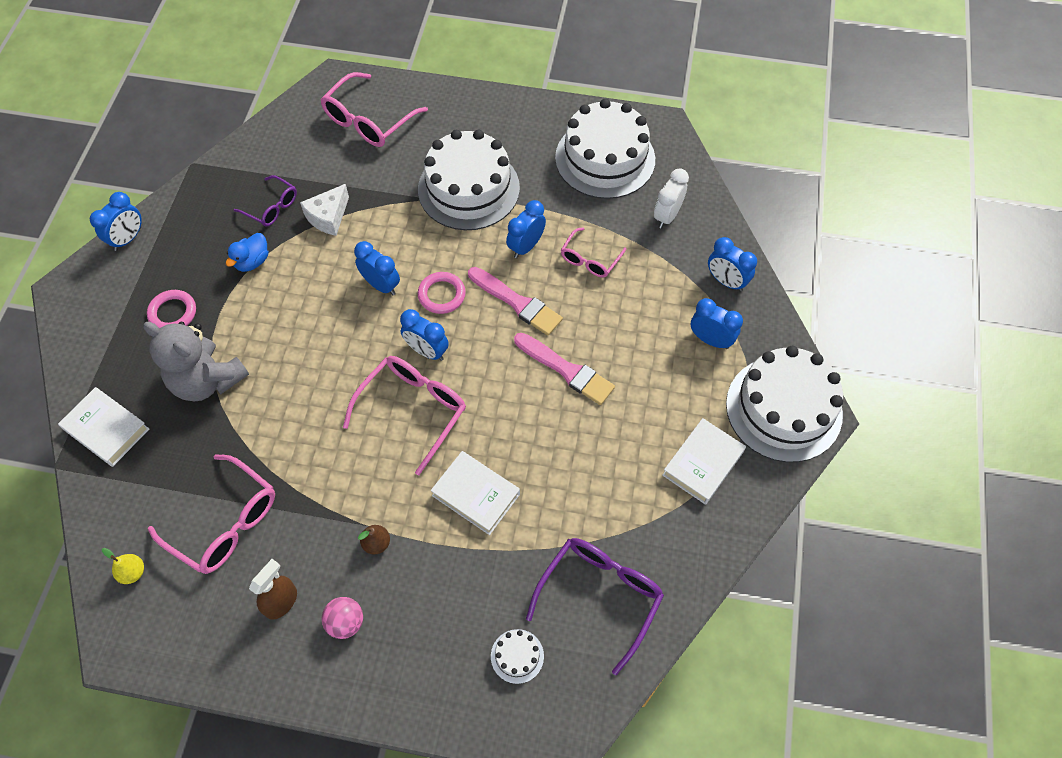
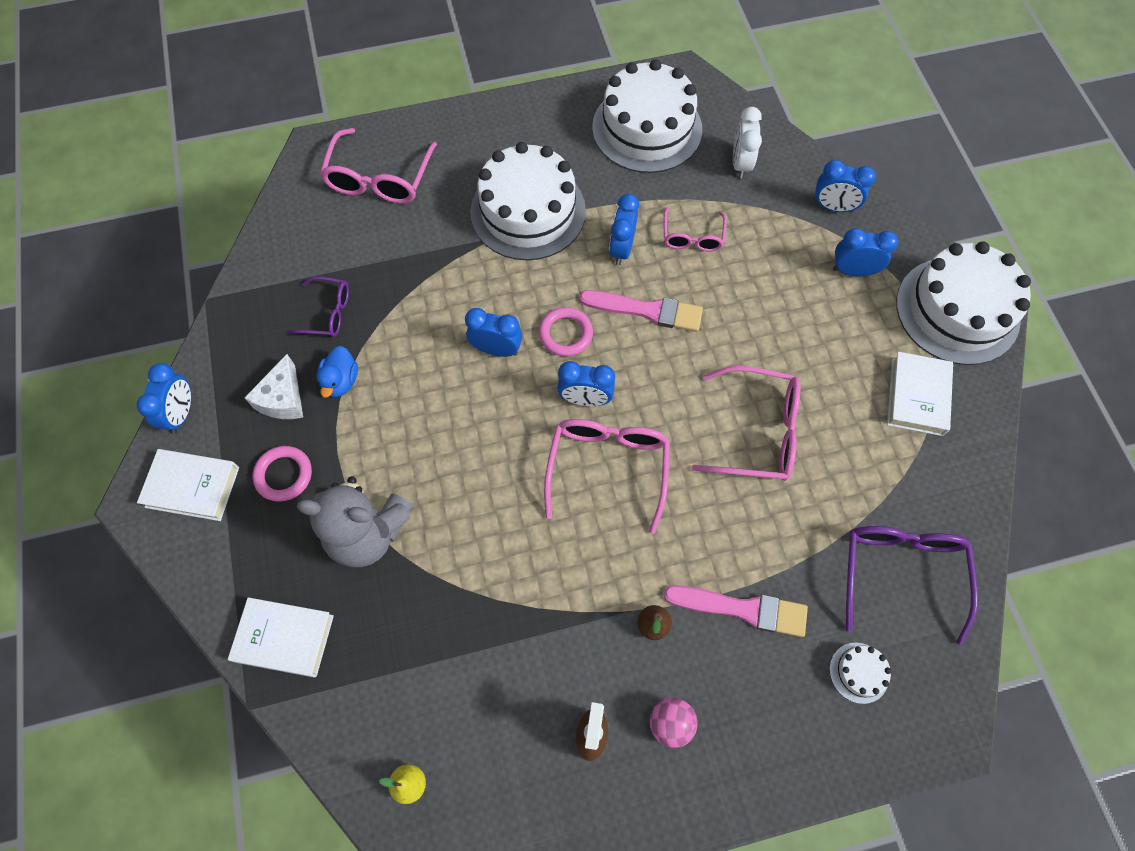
camera: 25 degrees left, 5 degrees up
pink glasses [148,454,275,574] -> pink glasses moved to [692,366,801,481]
white cheese [300,184,349,236] -> white cheese moved to [244,354,303,419]
white book [431,451,520,535] -> white book moved to [137,449,239,521]
pink brush [514,333,615,405] -> pink brush moved to [664,585,808,637]

